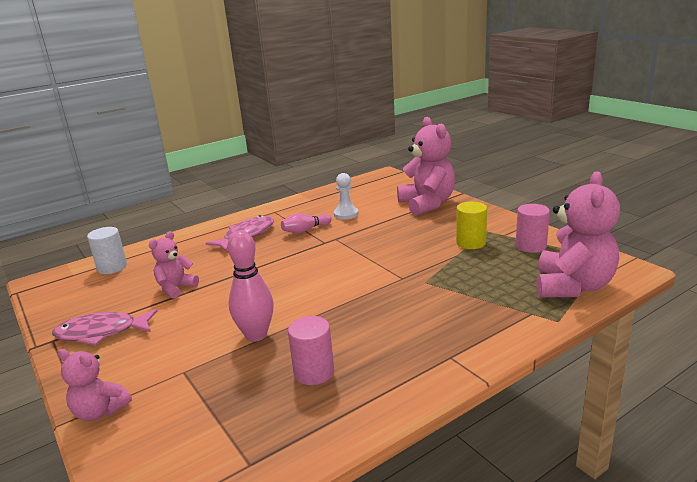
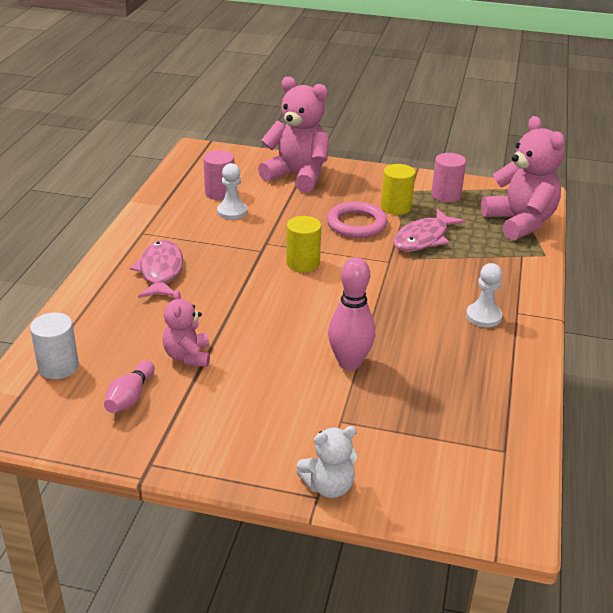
camera: 45 degrees left, 10 degrees up
pink fish [52,309,157,345] -> pink fish moved to [393,209,465,251]
pink teddy bear [58,349,132,421] -> white teddy bear [296,426,357,498]
pink bowling pin [281,213,332,234] -> pink bowling pin moved to [104,360,154,413]
pink cylinder [288,316,334,385] -> pink cylinder moved to [203,150,234,200]
none -> yellow cylinder [286,216,321,272]
none -> pink ring [327,201,387,238]
none -> white pawn [466,263,502,328]

